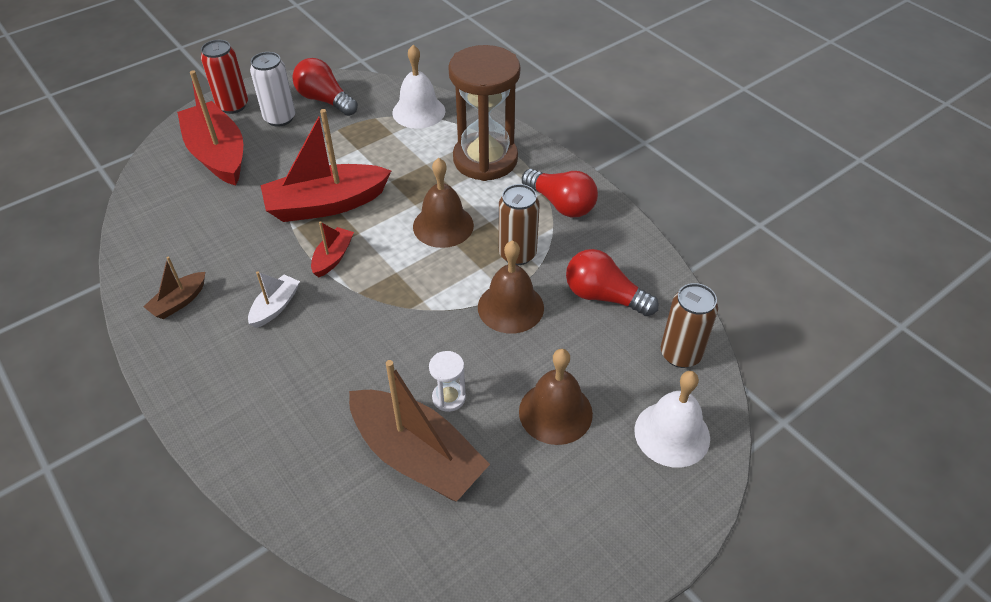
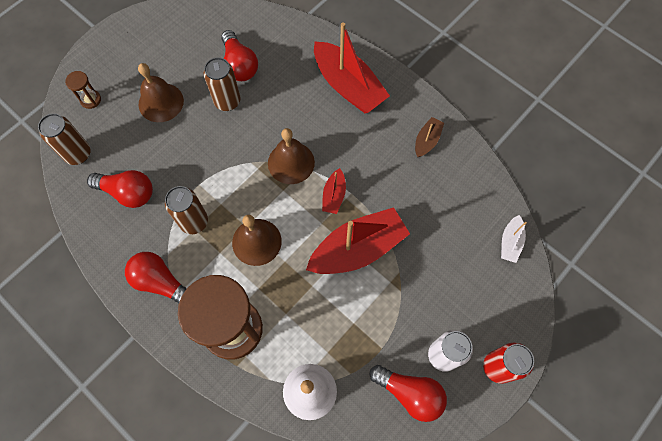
camera: 170 degrees right, 20 degrees up
red boat [177,70,243,186] -> red boat moved to [314,22,390,113]
white boat [248,271,300,328] -> white boat moved to [501,215,527,263]
brown boat [349,360,490,501] -> red light bulb [221,30,258,81]
white hourglass [429,351,466,412] -> brown can [204,57,241,111]
brown bell [478,240,544,334] -> brown bell moved to [268,128,315,184]
white bell [634,371,710,468] -> brown hourglass [65,71,101,109]

